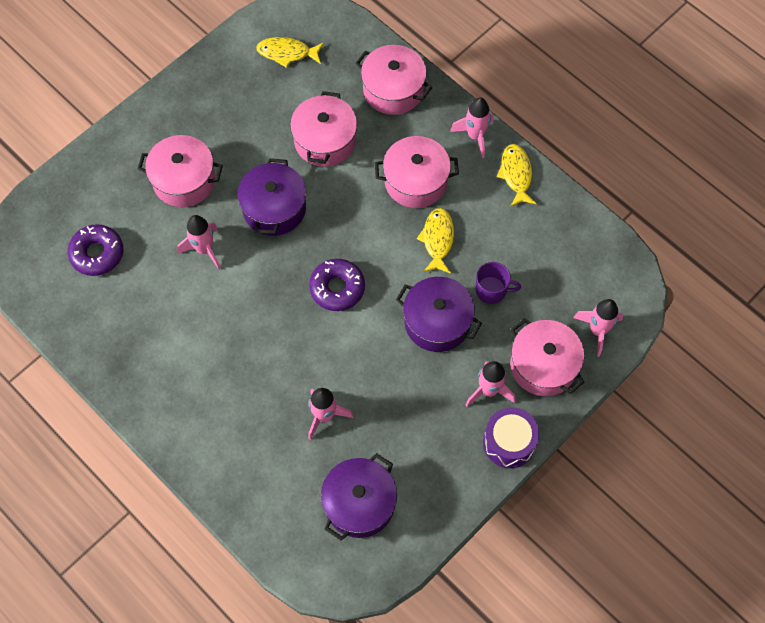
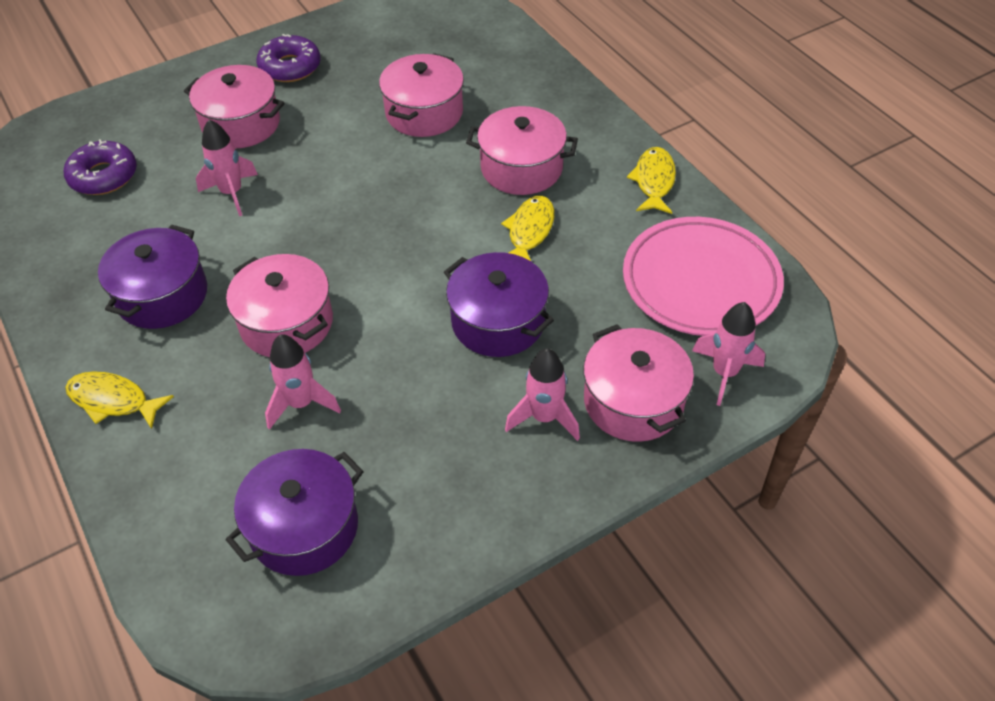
camera: 15 degrees right, 15 degrees down
purple pot [237,158,306,236] -> purple pot moved to [98,225,207,329]
yellow fish [256,37,324,68] -> yellow fish moved to [65,371,174,429]
purple donut [309,259,365,311] -> purple donut moved to [257,34,321,82]
pink pot [356,45,432,115] -> pink pot moved to [226,254,333,357]
pink rocket [450,97,494,158] -> none
purple mug [476,262,521,304] -> none
purple drum [483,407,539,468] -> none
none -> pink plate [623,217,784,336]

